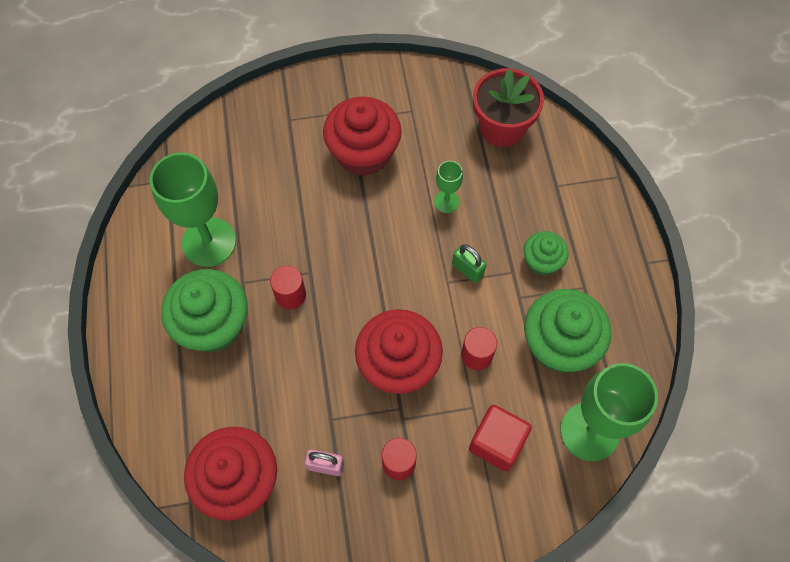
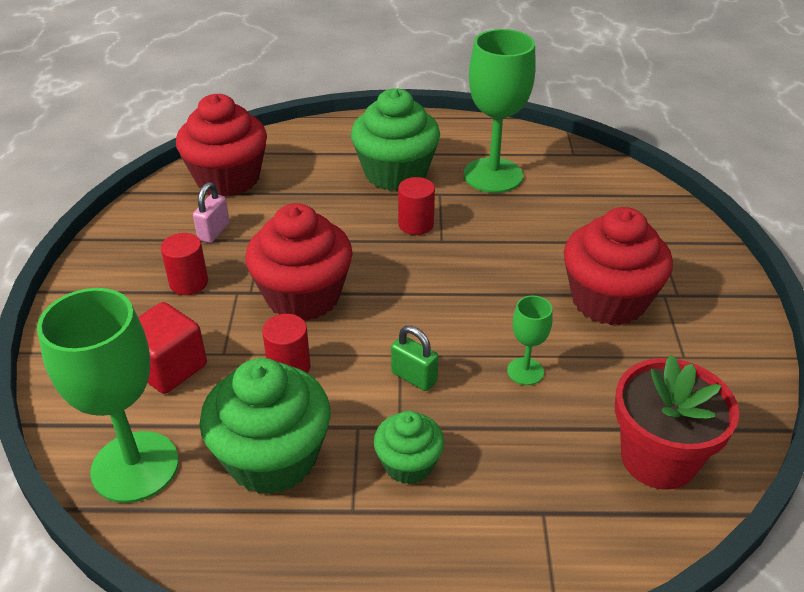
camera: 100 degrees right, 25 degrees down
green padlock [452,245,486,283] -> green padlock turned 75 degrees clockwise [391,326,438,391]

